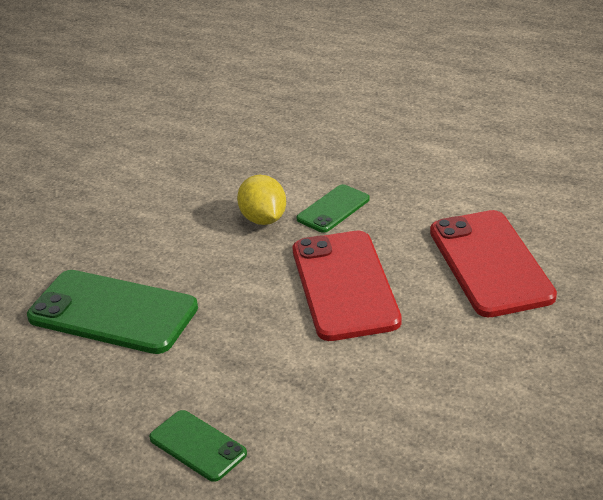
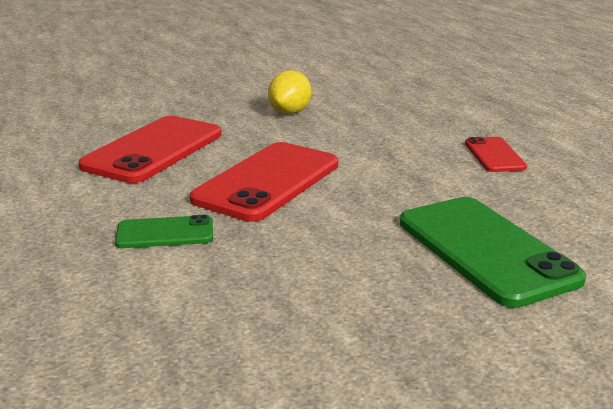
camera: 140 degrees left, 10 degrees down
green phone [149,410,247,482] -> red phone [465,137,527,172]
yellow lemon [237,175,286,225] -> yellow lemon moved to [268,70,312,114]

